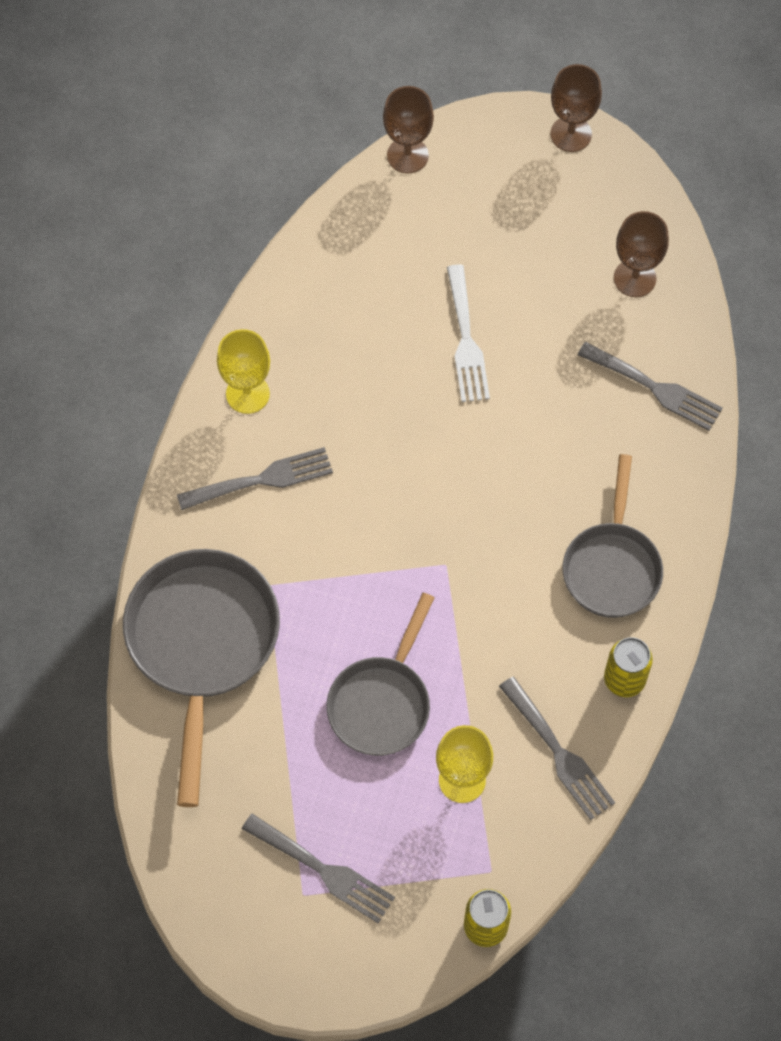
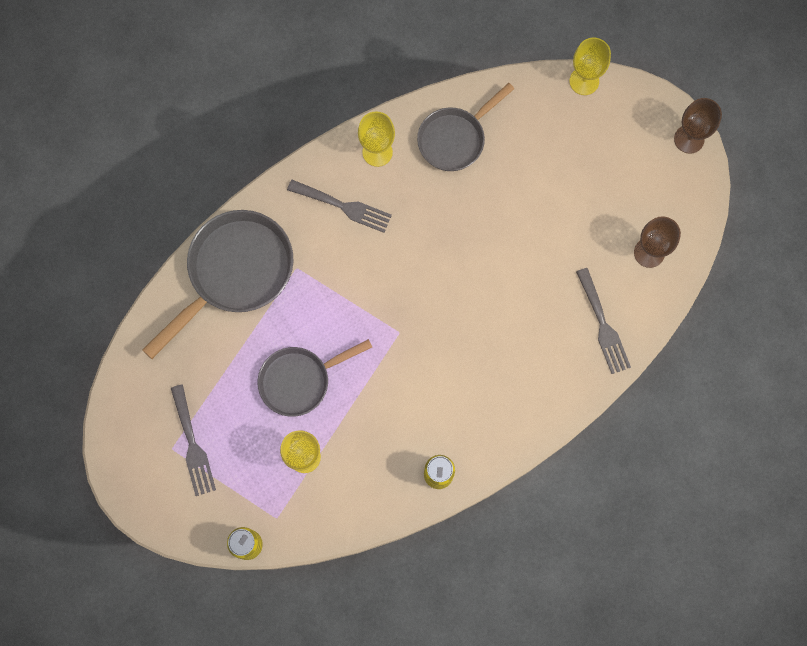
camera: 40 degrees right, 10 degrees up
brown goblet [383,86,434,174] -> yellow goblet [569,38,611,95]
white fork [447,265,490,402] -> none
grey fork [499,676,615,820] -> none
grey pan [562,454,663,618] -> grey pan moved to [417,83,514,171]

